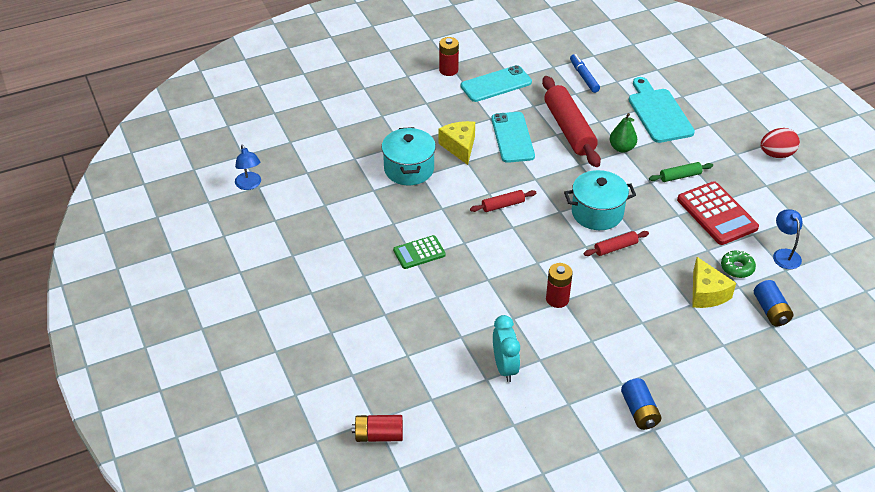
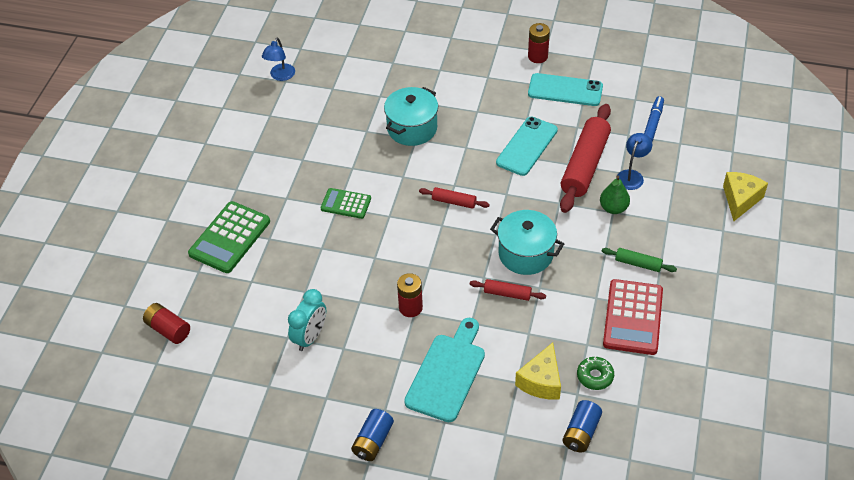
camera: 40 degrees right, 5 degrees up
yellow cheese [438,121,475,165] -> yellow cheese moved to [723,172,768,221]
turquoise cutting board [629,77,695,143] -> turquoise cutting board moved to [404,318,485,422]
red egg [760,128,800,158] -> none
blue lamp [773,209,802,269] -> blue lamp moved to [616,133,652,190]
none -> green calculator [188,201,270,273]

